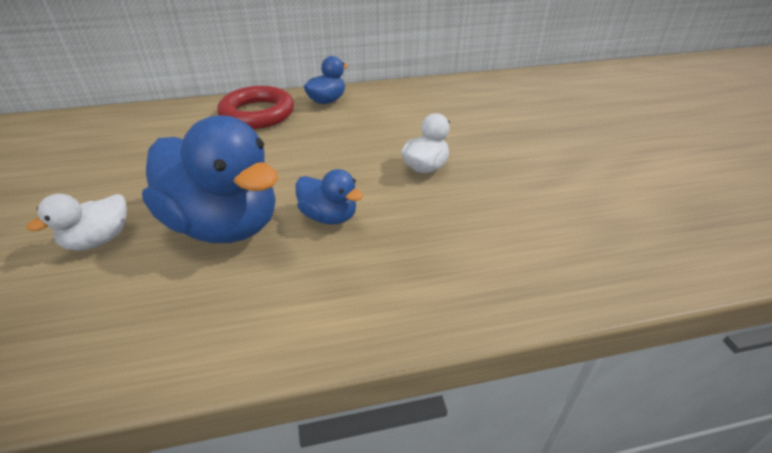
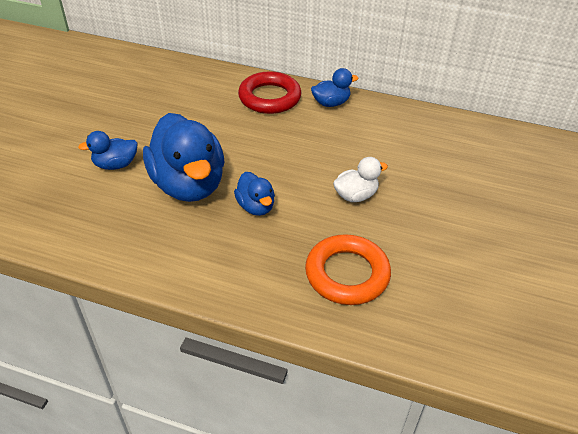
camera: 30 degrees right, 5 degrees up
white duck [27,194,127,251] -> blue duck [78,131,138,170]
none -> orange ring [305,234,391,305]

